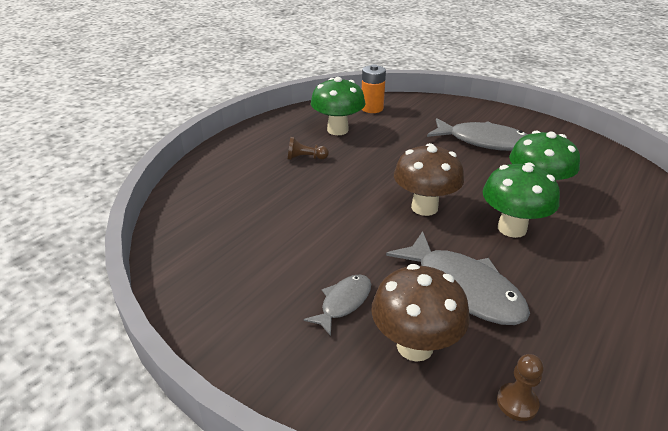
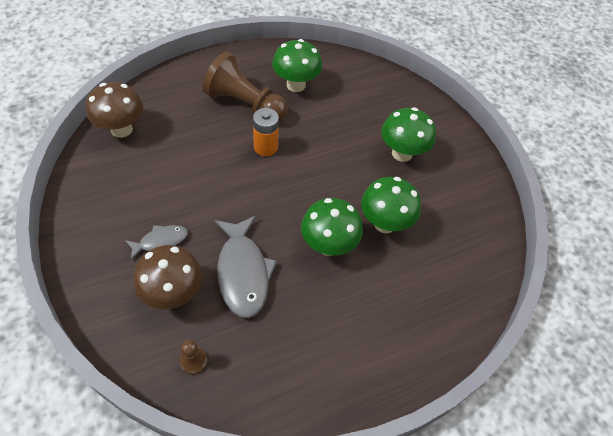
camera: 25 degrees right, 20 degrees up
brown pawn [288,137,329,160] -> brown pawn [203,52,288,122], size x2.37
orange battery [362,65,386,113] -> orange battery moved to [253,108,279,156]
brown mushroom [394,143,464,216] -> brown mushroom moved to [86,82,143,138]
grey fish [427,118,528,151] -> green mushroom [381,107,436,162]

